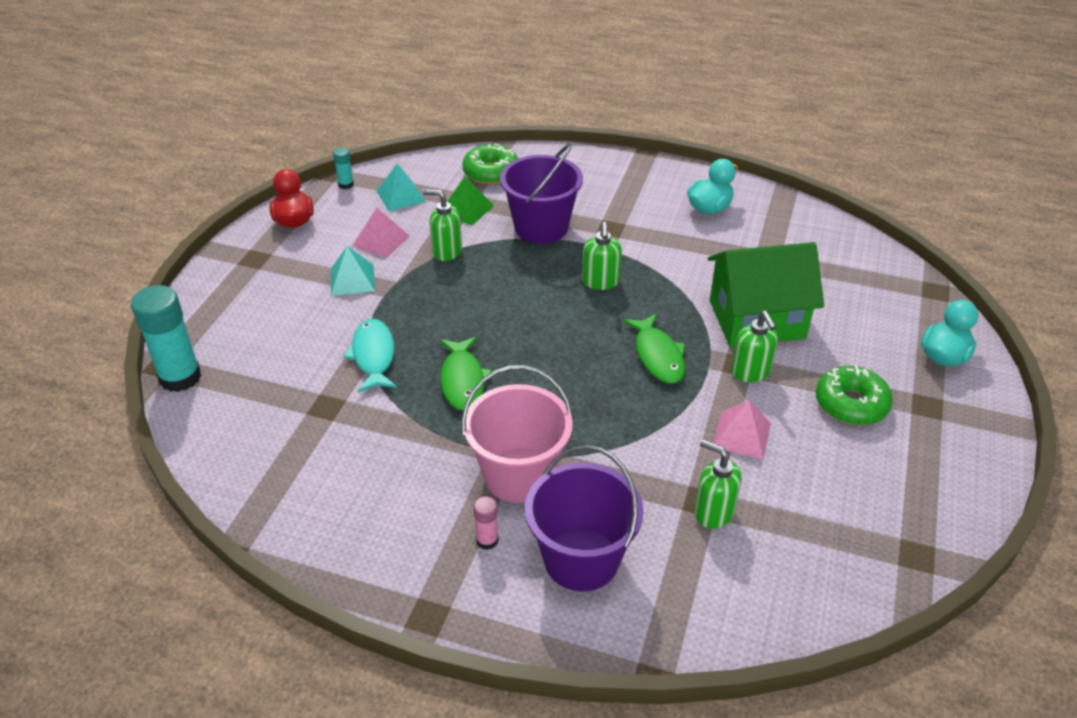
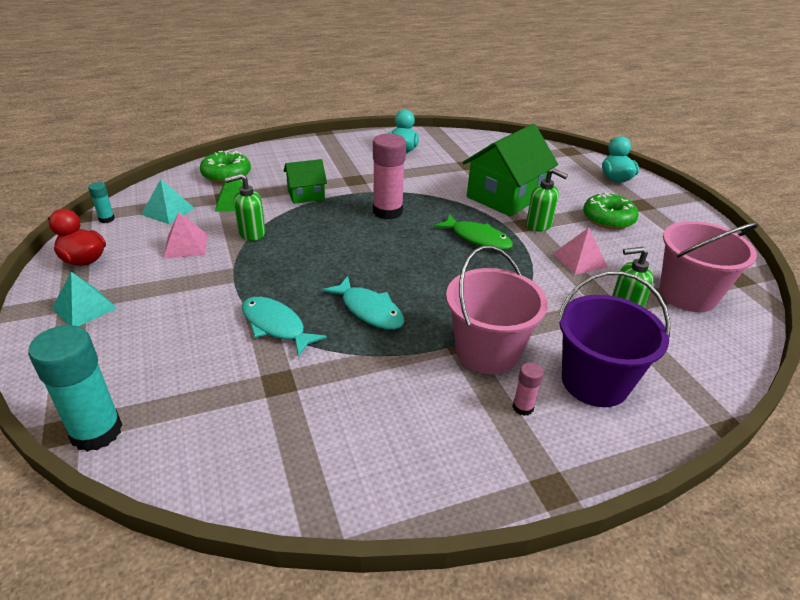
camera: 40 degrees left, 5 degrees down
turquoise pyramid [331,246,375,296] -> turquoise pyramid moved to [52,272,117,326]
green fish [440,337,493,410] -> turquoise fish [322,276,404,330]
purple bucket [500,144,583,244] -> green house [283,159,327,204]
green soap dispenser [582,222,622,290] -> pink glue stick [373,134,406,220]
none -> pink bucket [659,221,759,312]

